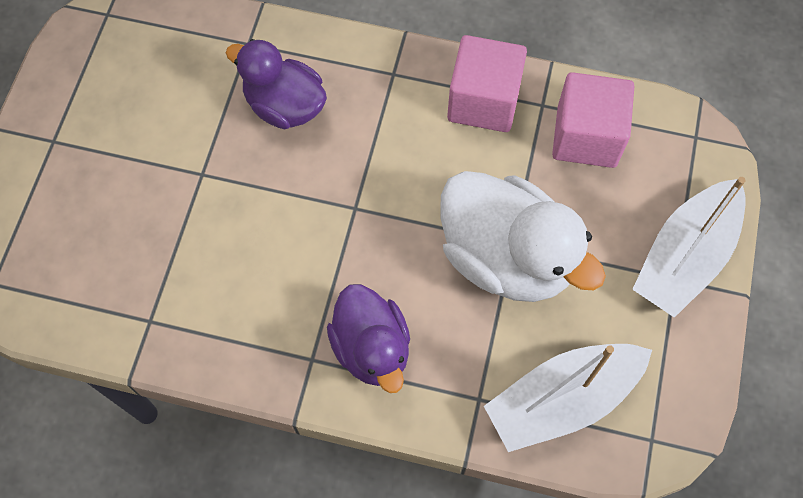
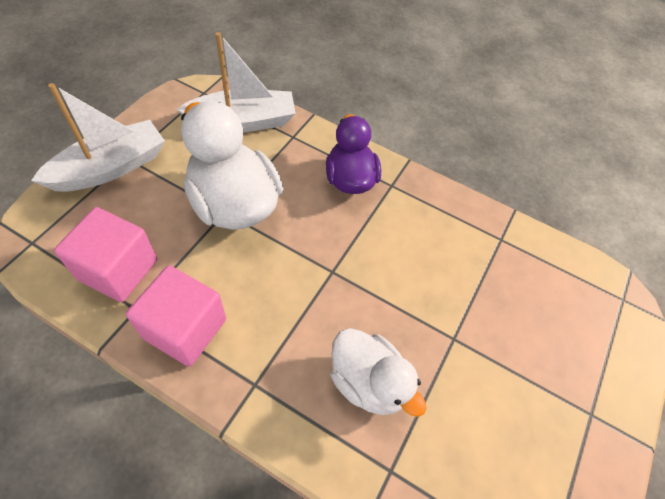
camera: 170 degrees left, 10 degrees down
purple duck [226,39,327,129] -> white duck [330,328,427,417]

